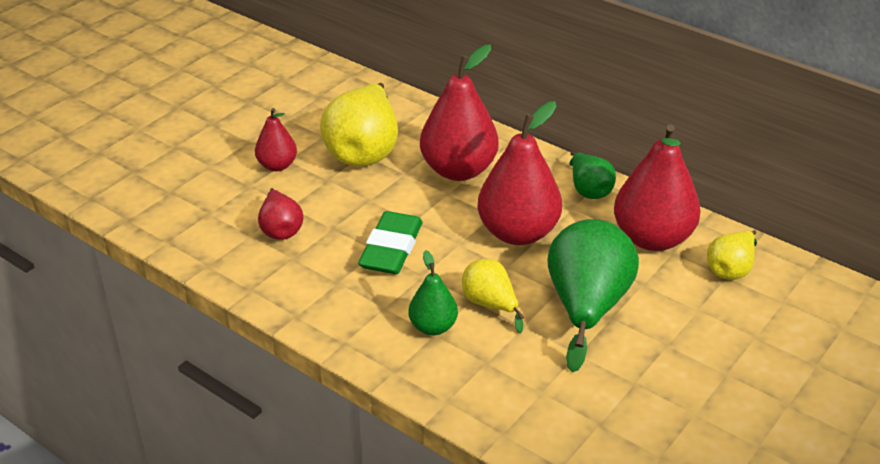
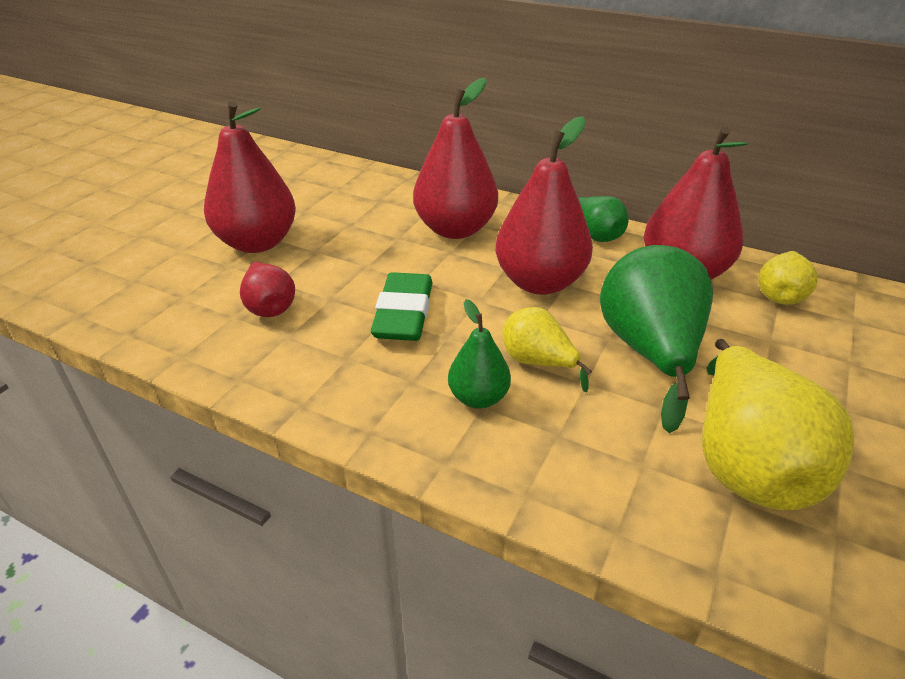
camera: 10 degrees left, 0 degrees up
red pear [255,108,297,171] -> red pear [204,101,296,253], size x1.86
yellow pear [320,83,398,166] -> yellow pear moved to [702,339,854,510]

